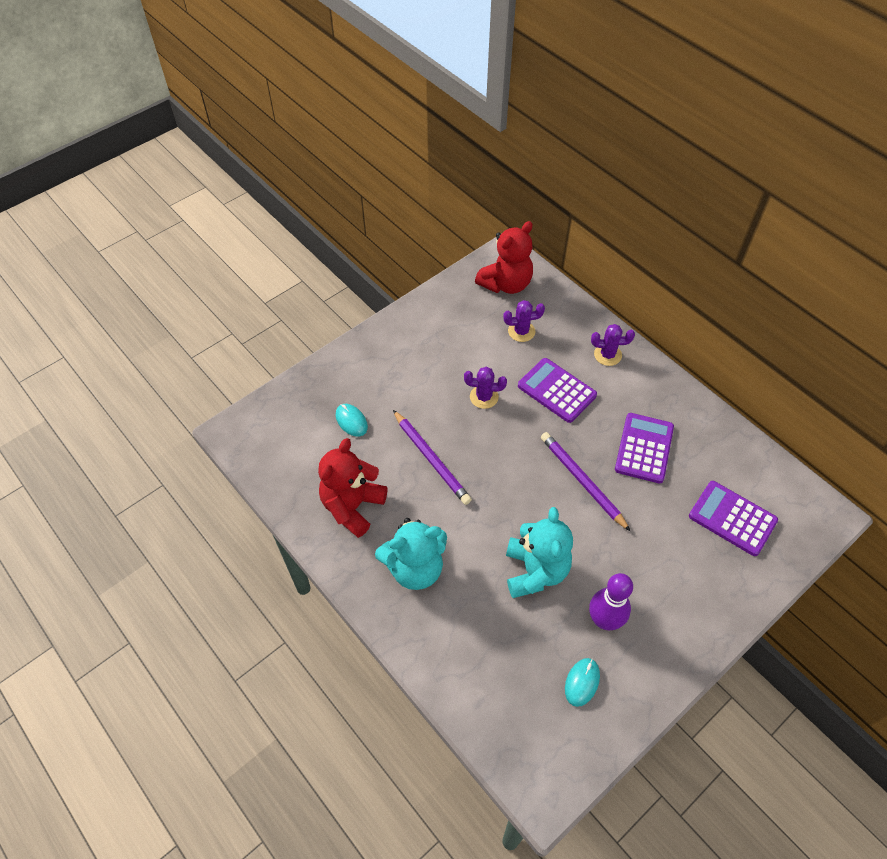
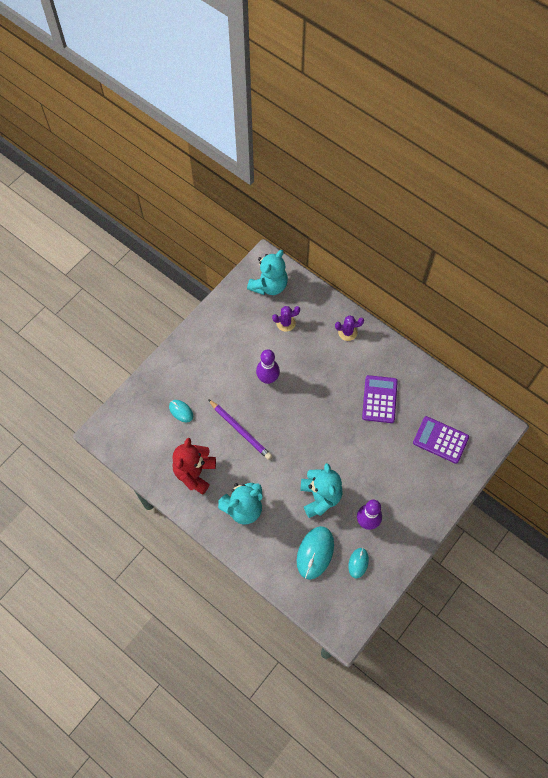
camera: 10 degrees left, 10 degrees up
purple cactus [464,367,507,409] -> purple bowling pin [256,349,280,384]
red teddy bear [475,221,533,294] -> turquoise teddy bear [247,250,288,295]
purple calculator [518,358,597,423] -> none
purple pencil [541,432,631,532] -> none
none -> turquoise mouse [297,526,334,579]

